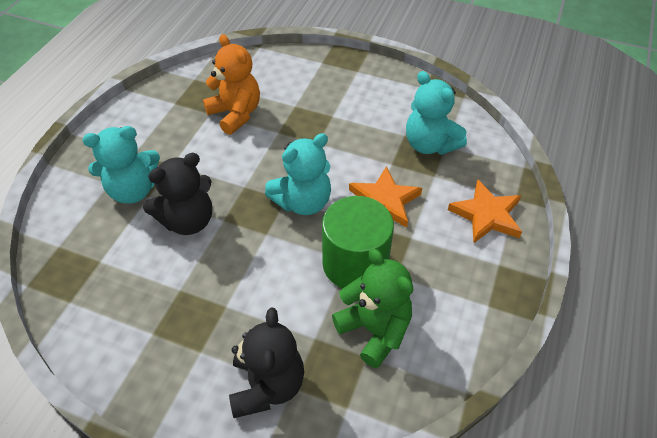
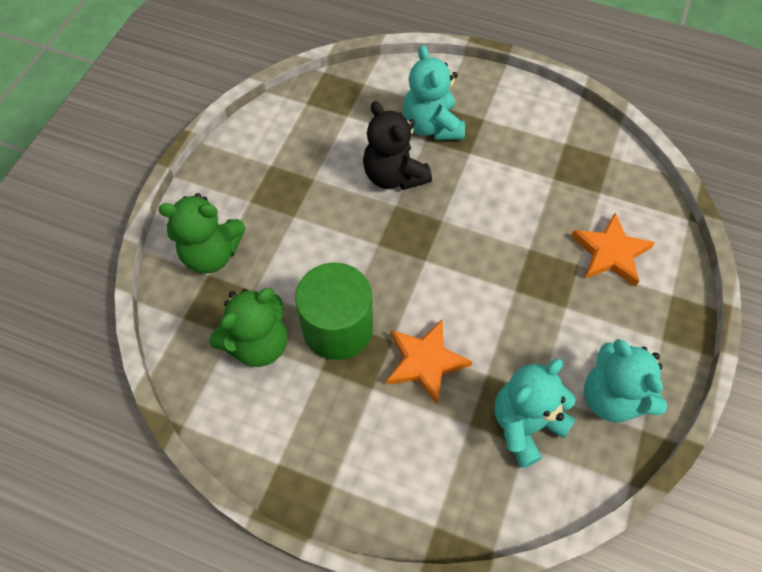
camera: 90 degrees right, 10 degrees up
orange teddy bear [203,34,260,135] -> none
black teddy bear [229,308,304,418] -> green teddy bear [159,193,246,274]
turquoise teddy bear [265,133,331,215] -> turquoise teddy bear moved to [584,339,667,422]
orange star [448,180,522,243] -> orange star moved to [571,213,655,287]

